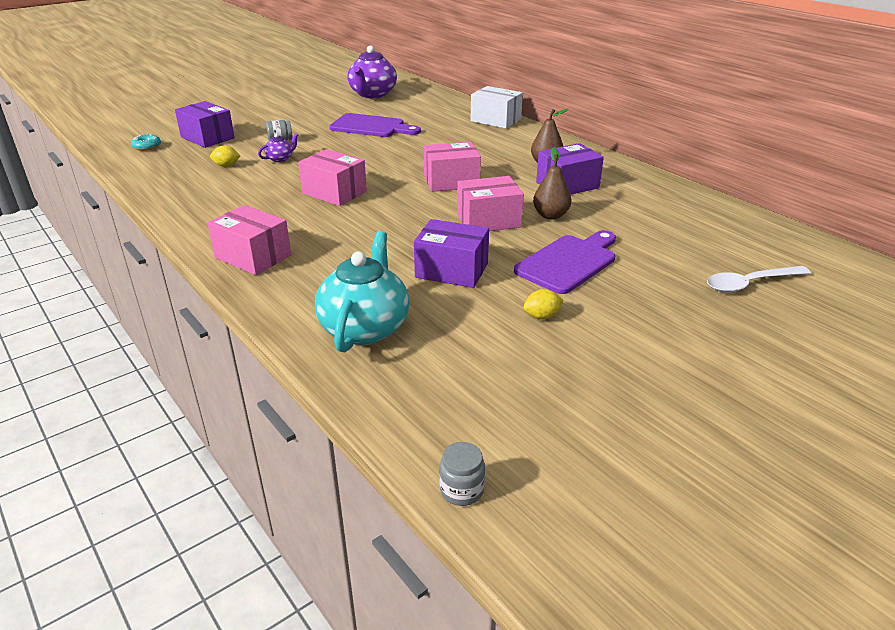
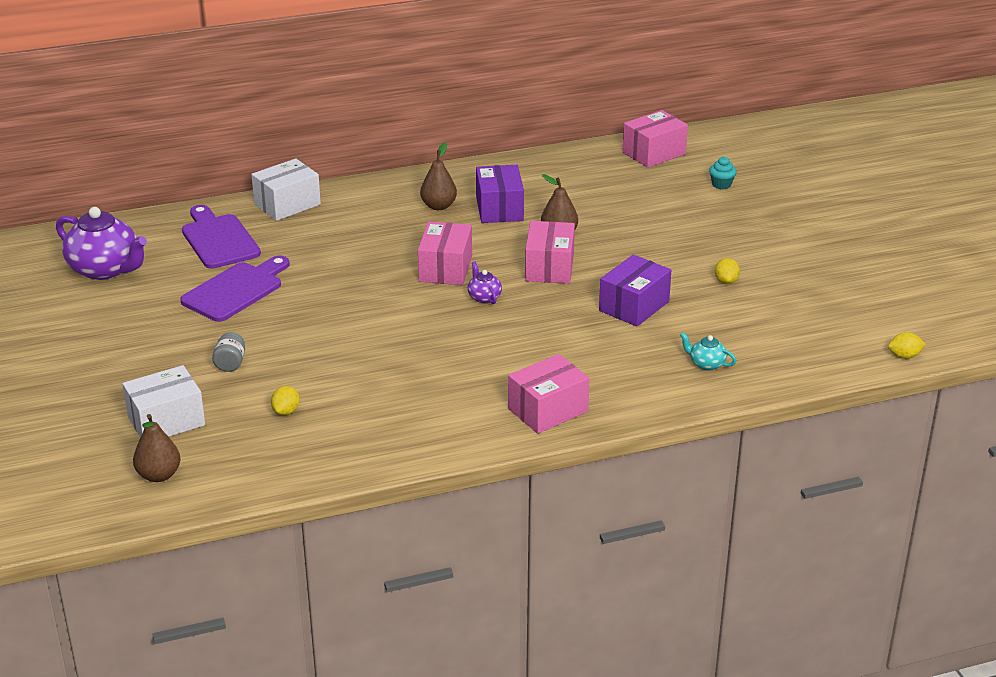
camera: 70 degrees left, 0 degrees up
turquoise donut [131,134,161,151] -> brown pear [133,414,181,482]
purple box [175,101,235,148] -> white box [123,365,205,437]
purple teapot [258,133,298,162] -> purple teapot moved to [468,262,502,304]
pink box [298,149,367,206] -> pink box moved to [622,110,688,168]
turquoise teapot [315,231,410,353] -> turquoise teapot [680,332,736,371], size x0.45
grey jar [440,442,485,506] -> yellow lemon [888,332,926,359]
purple cutting board [514,230,616,294] -> purple cutting board moved to [182,205,261,269]
white spoon [707,266,811,293] -> turquoise cupcake [709,157,737,189]

